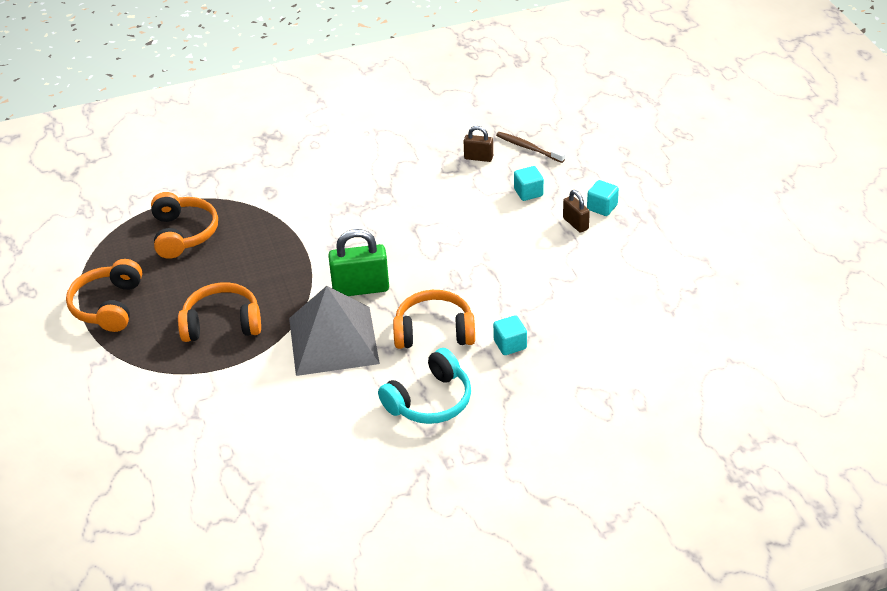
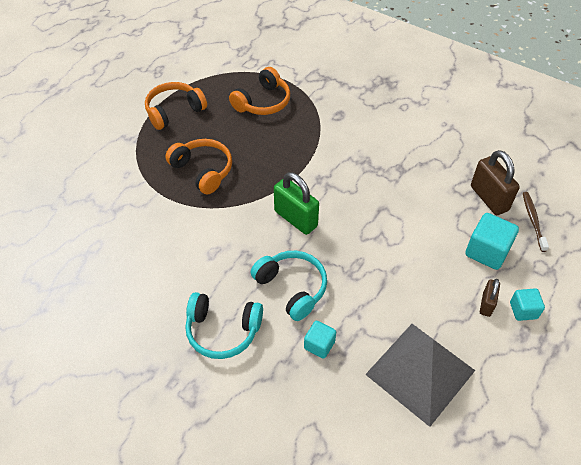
camera: 50 degrees right, 10 degrees up
grey pyramid [289,286,380,376] -> grey pyramid moved to [365,324,475,427]
orange headphones [393,290,475,349] -> turquoise headphones [251,251,327,321]
brown padlock [464,126,493,162] -> brown padlock [471,150,520,215], size x1.78
turquoise cube [514,166,544,201] -> turquoise cube [465,213,519,270], size x1.64

